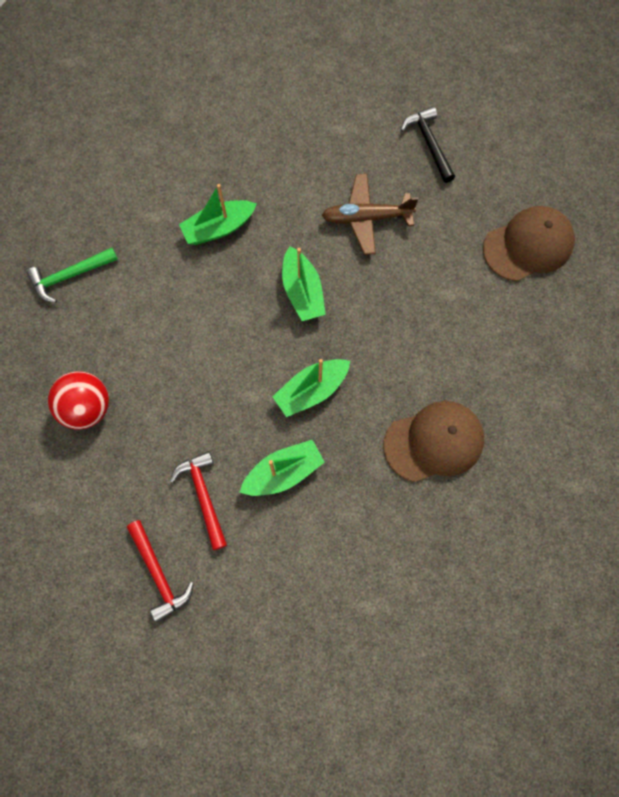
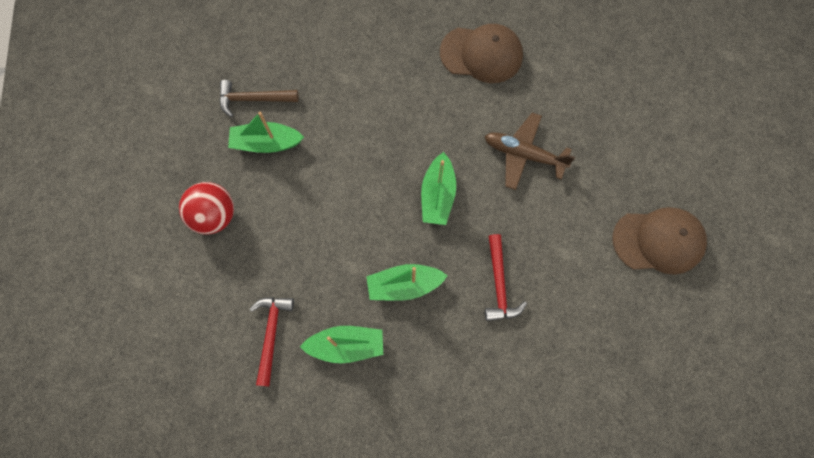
camera: 25 degrees right, 0 degrees up
green hammer [27,248,118,303] -> brown hammer [220,80,299,117]
red hammer [127,520,194,622] -> red hammer moved to [485,234,527,321]
green boat [179,184,257,245] -> green boat moved to [228,112,304,153]
brown cap [383,401,484,482] -> brown cap moved to [440,24,523,83]
black hammer [401,106,455,183] -> none

